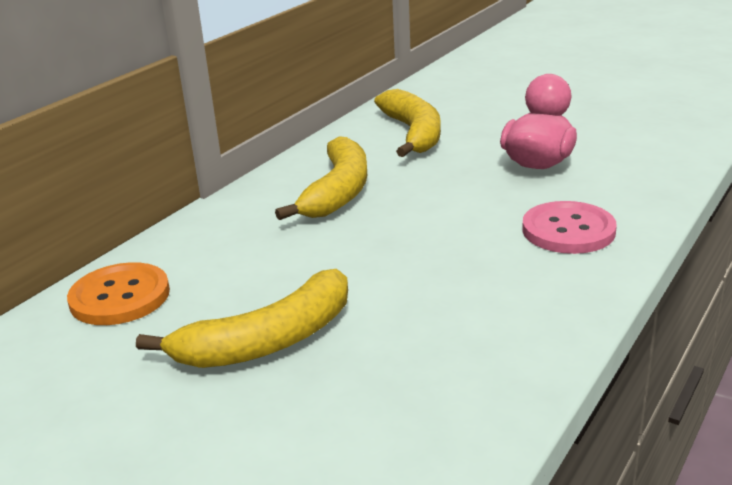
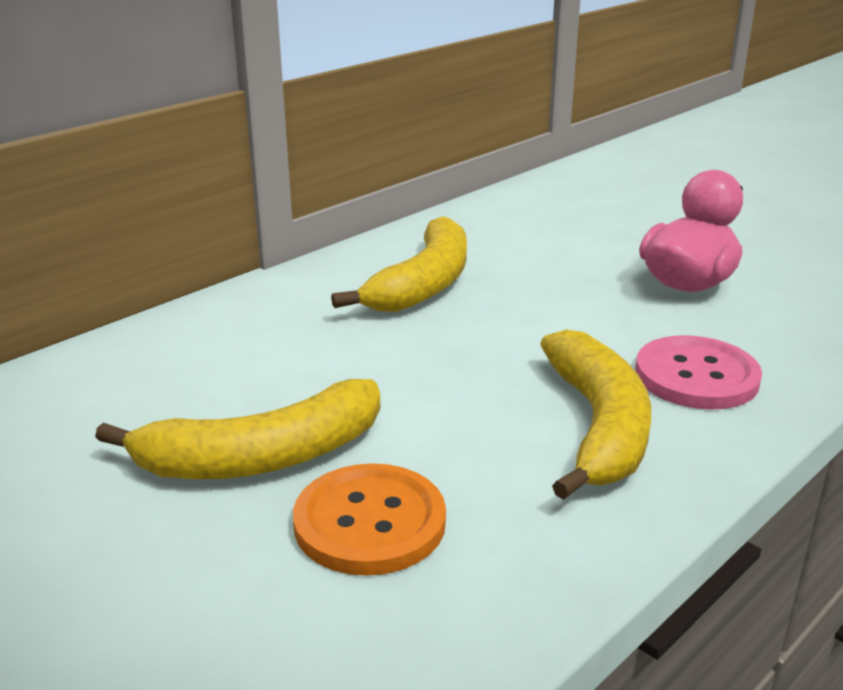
camera: 10 degrees right, 0 degrees up
orange button [67,262,170,325] -> orange button moved to [293,463,446,576]
yellow banana [374,89,441,157] -> yellow banana moved to [540,330,651,500]

